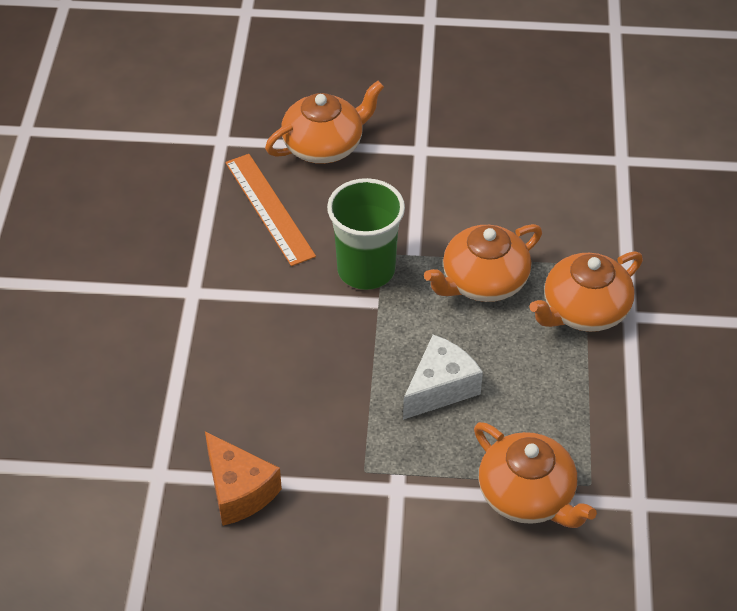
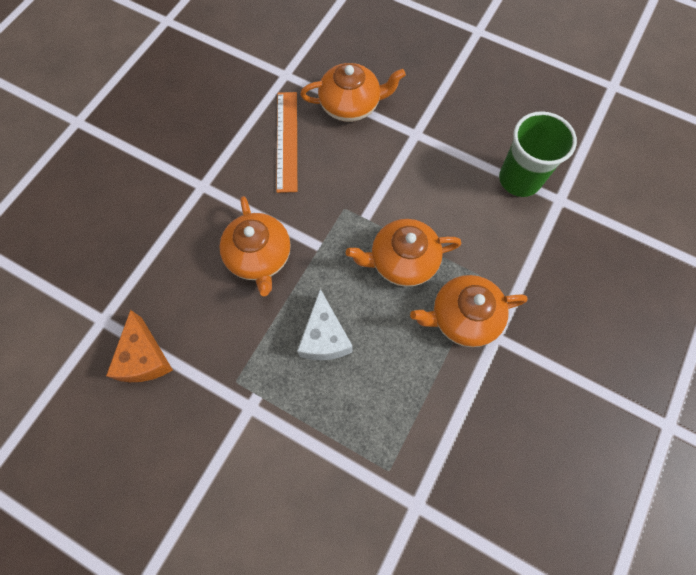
camera: 25 degrees right, 20 degrees up
green cup [327,178,405,290] -> green cup moved to [499,111,577,197]
white cheese [403,335,483,420] -> white cheese turned 105 degrees clockwise [297,289,353,360]
orange teapot [474,422,597,528] -> orange teapot moved to [219,196,291,296]

